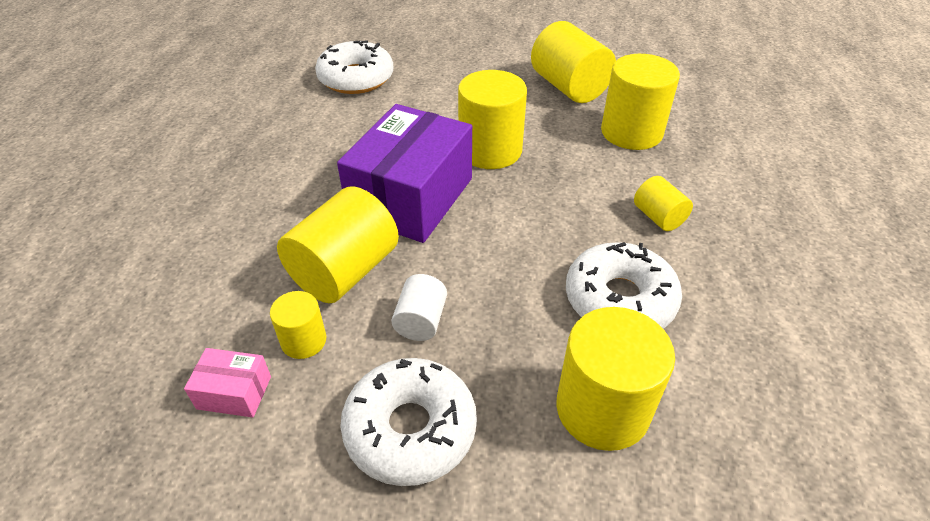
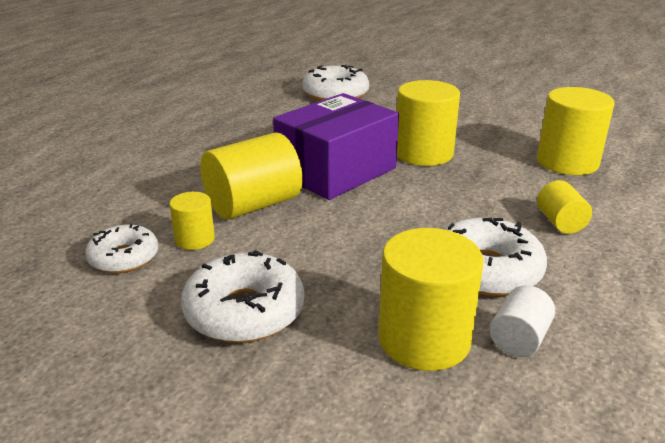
camera: 20 degrees right, 15 degrees down
pink box [184,348,271,417] -> white donut [85,224,158,273]
white cylinder [391,274,447,341] -> white cylinder moved to [490,285,555,357]
yellow cylinder [531,21,616,103] -> none

